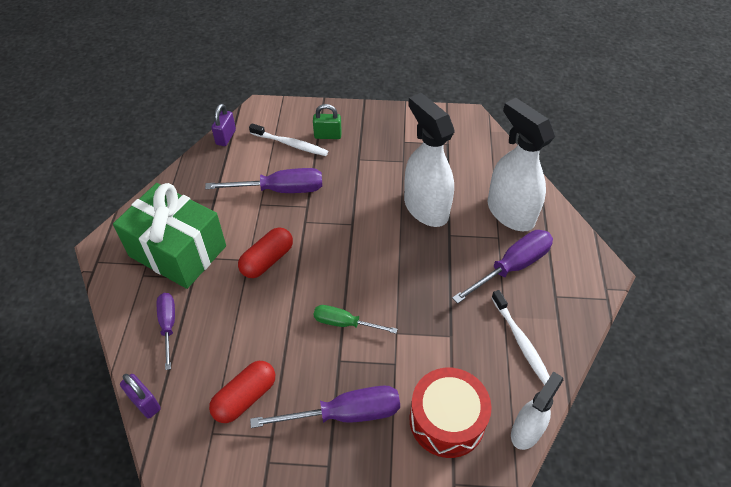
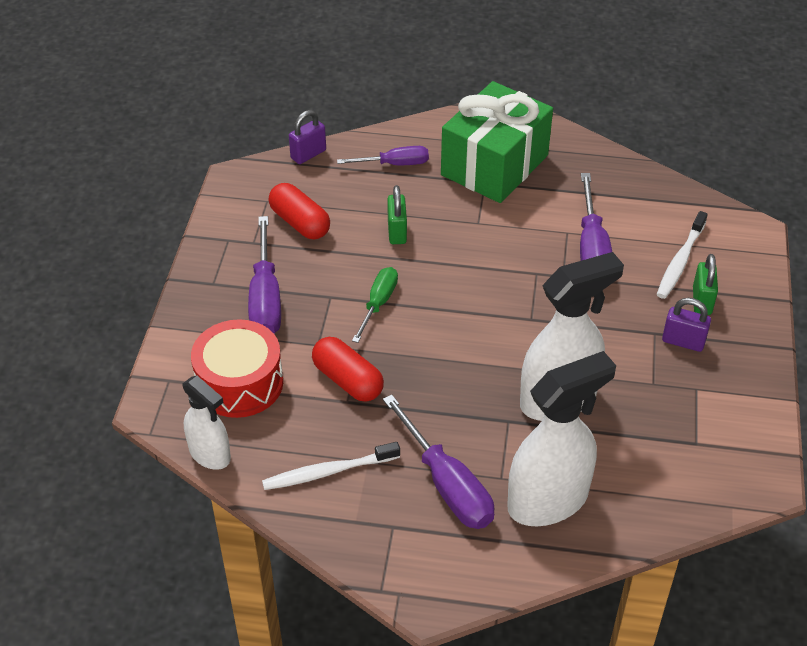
camera: 95 degrees right, 5 degrees down
purple padlock [211,104,236,146] -> purple padlock moved to [662,298,711,352]
red capsule [238,227,293,278] -> red capsule moved to [312,337,384,402]
none -> green padlock [387,185,407,244]

